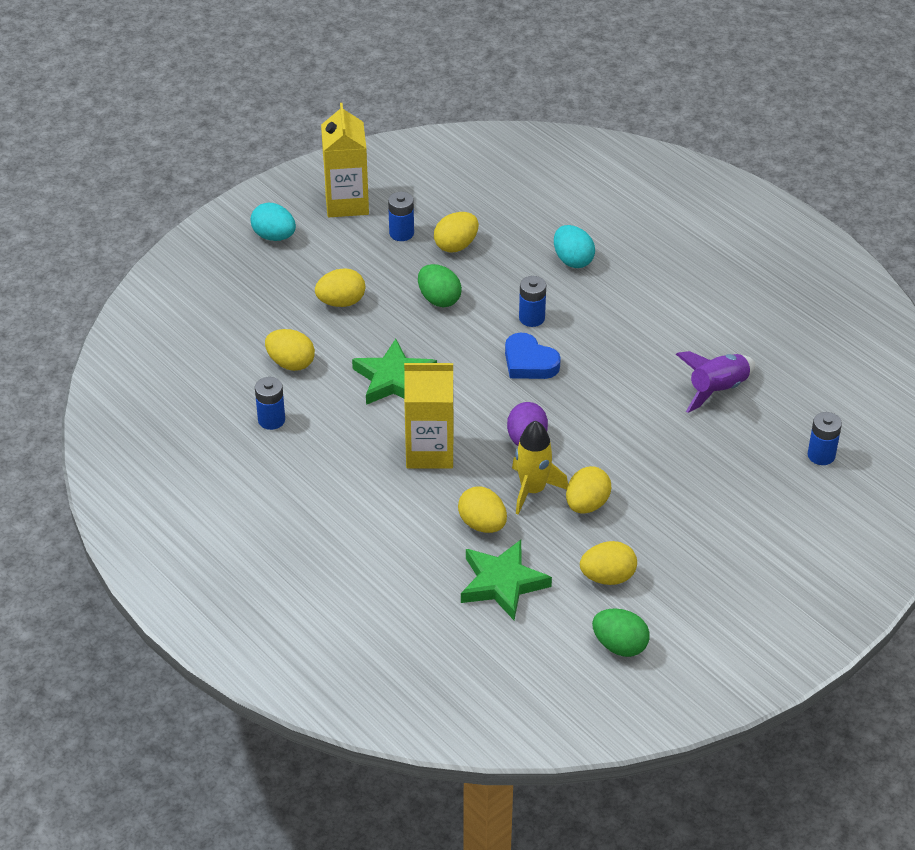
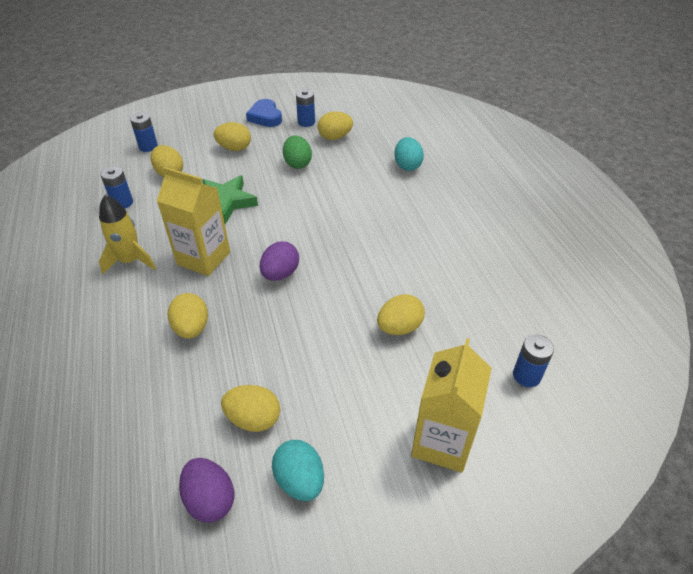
camera: 25 degrees right, 0 degrees up
turquoise egg [251,203,296,241] -> turquoise egg moved to [272,440,324,501]
yellow carton [321,103,369,217] -> yellow carton moved to [411,338,492,473]
green star [461,540,552,620] -> none
blue heart [505,333,561,379] -> blue heart moved to [246,99,282,127]
yellow rocket [512,421,568,515] -> yellow rocket moved to [99,195,156,274]
blue battery [519,276,546,327] -> blue battery moved to [130,113,158,152]
yellow egg [566,466,611,514] -> yellow egg moved to [377,294,425,335]
green egg [592,608,650,657] -> purple egg [179,458,234,523]
purple rocket [676,351,755,413] -> none

